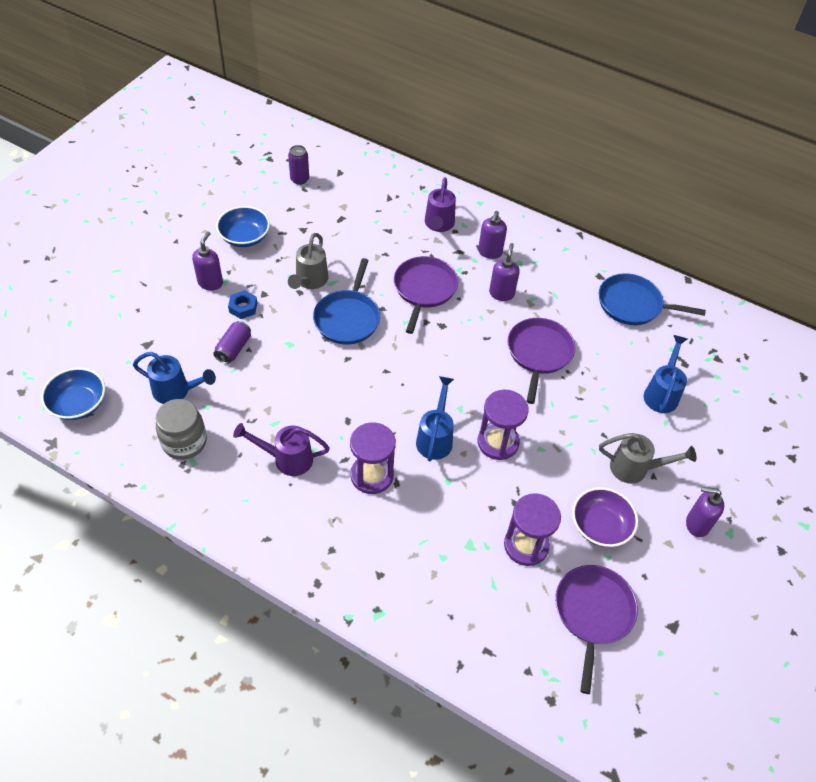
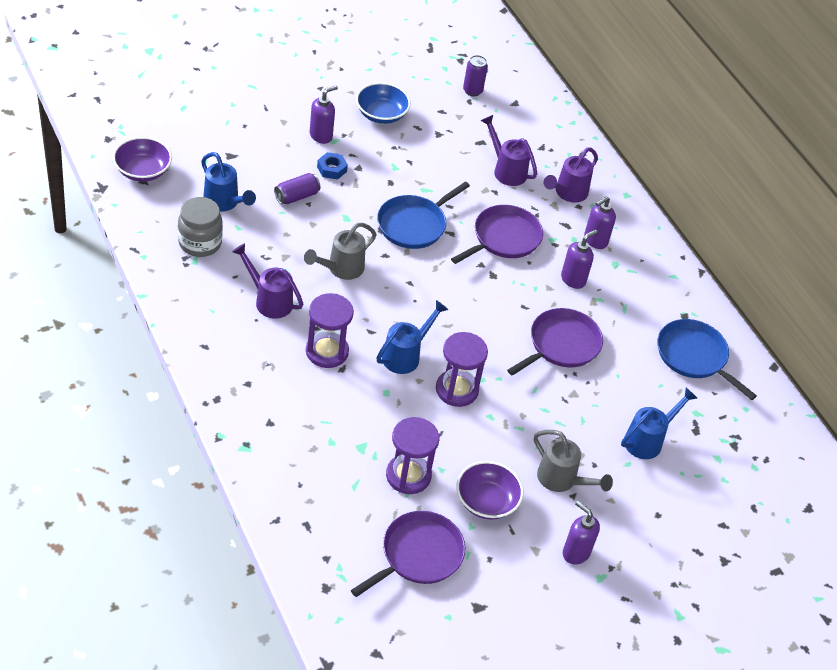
camera: 30 degrees right, 5 degrees down
blue bowl [41,368,105,420] -> purple bowl [113,137,172,182]
grey watering can [288,233,328,289] -> grey watering can moved to [304,223,376,280]
none -> purple watering can [481,115,537,186]

